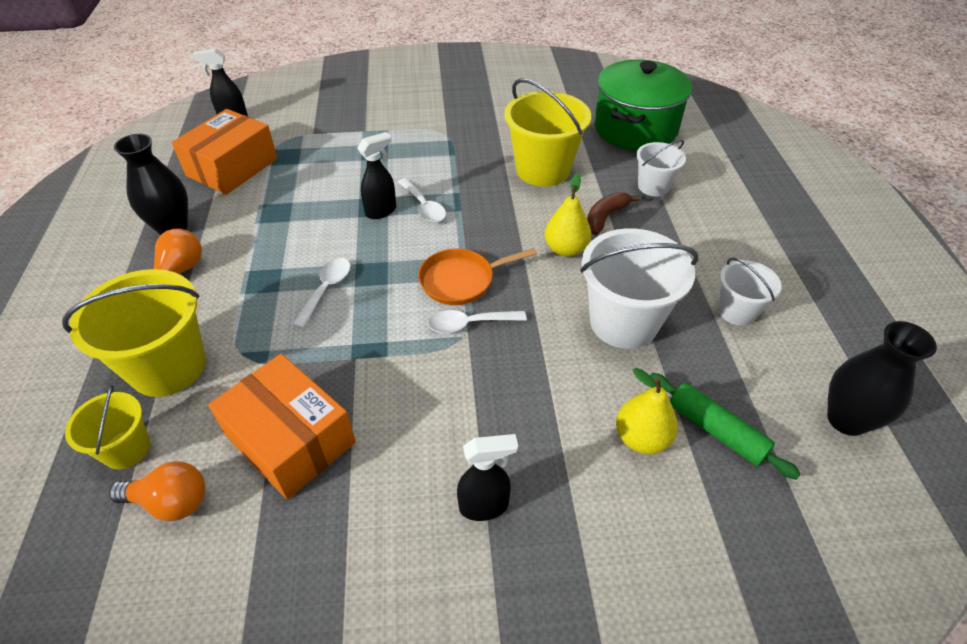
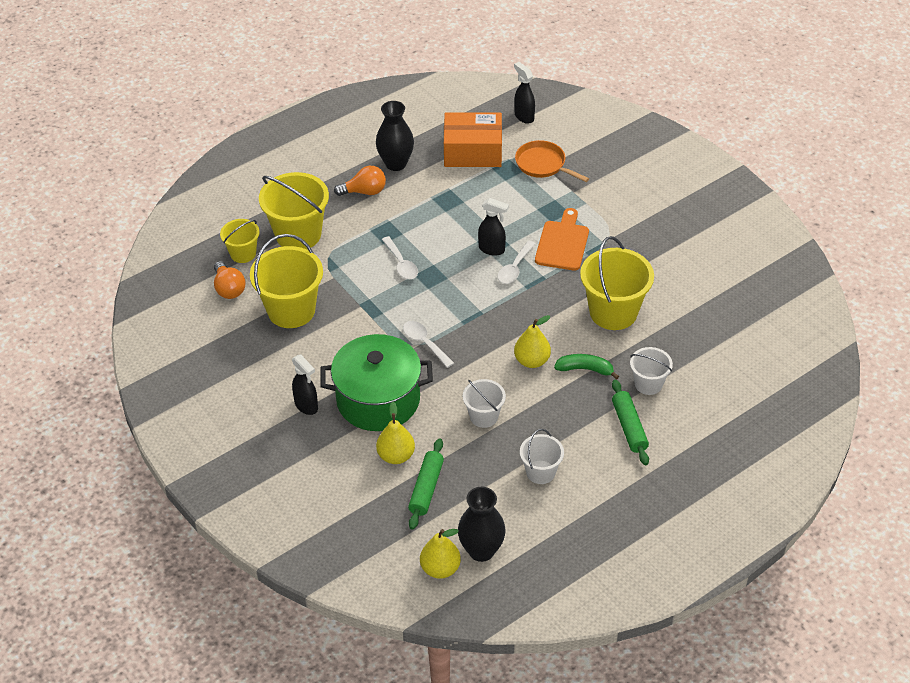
camera: 60 degrees right, 0 degrees up
orange box [208,354,356,500] -> yellow bucket [250,234,323,328]
white spoon [292,258,351,329] -> white spoon turned 75 degrees clockwise [382,236,418,279]
orange pan [418,248,537,305] -> orange pan moved to [515,140,589,182]
white bucket [580,228,698,349] -> white bucket [463,379,506,428], size x0.56
brown banana [587,192,641,235] -> green banana [554,354,619,380]
green pot [594,60,692,150] -> green pot moved to [320,334,433,431]
none -> yellow pear [420,529,461,579]
none -> orange cutting board [535,208,589,271]
none -> green rolling pin [612,380,649,465]

